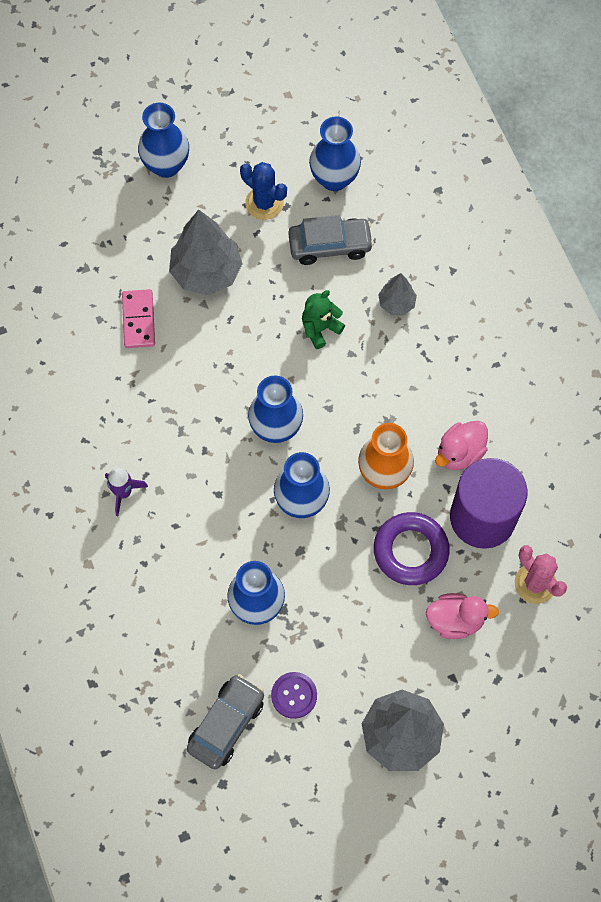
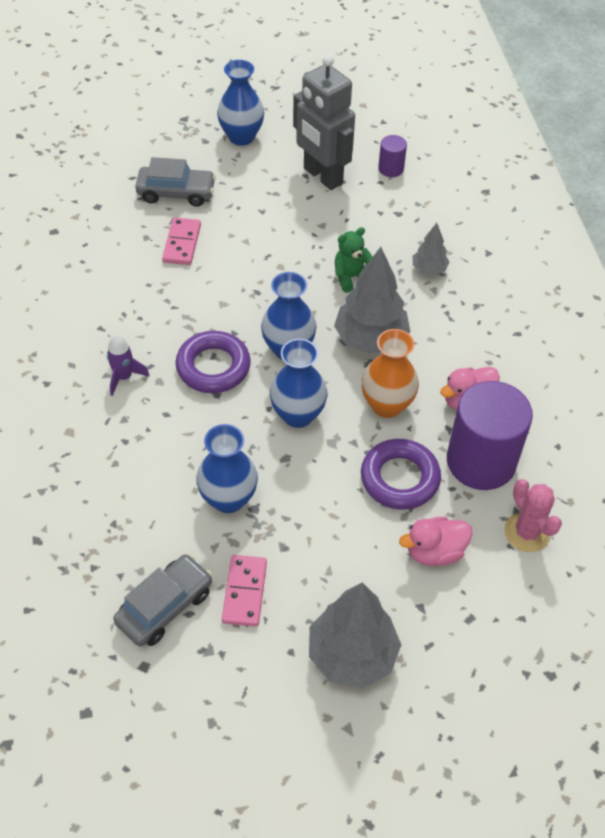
camera: 10 degrees right, 15 degrees down
grey tree [169,209,243,295] -> grey tree moved to [334,247,410,354]
blue cactus [240,162,287,220] -> grey robot [293,55,355,190]
purple button [271,672,317,719] -> pink domino [222,555,267,627]
grey car [288,215,374,265] -> grey car moved to [135,157,216,207]
blue vase [309,116,361,191] -> purple cylinder [378,135,407,177]
pink duck [426,593,499,639] -> pink duck turned 150 degrees clockwise [399,517,472,566]
none -> purple ring [175,331,251,393]

